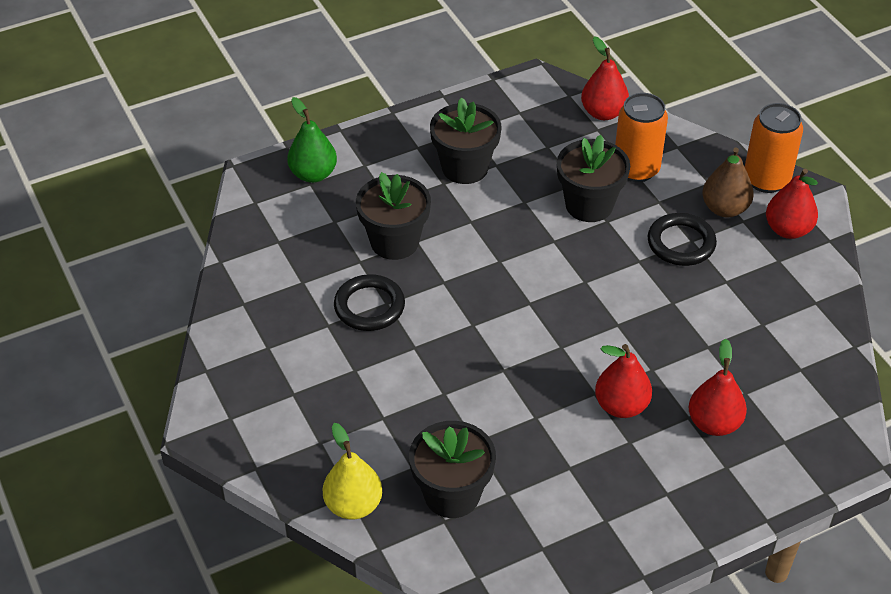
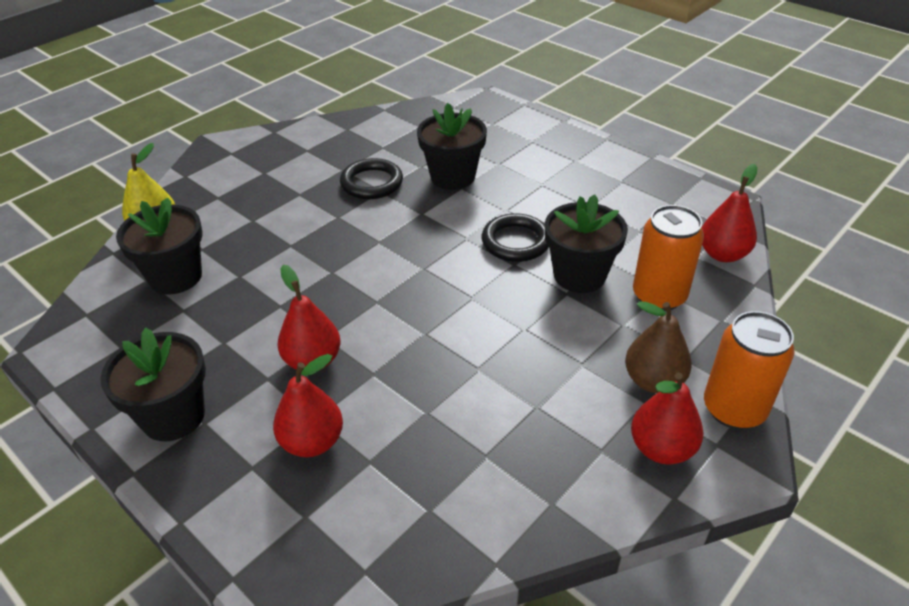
camera: 70 degrees right, 5 degrees down
green pear [287,97,337,183] -> none
black flower pot [430,97,502,184] -> black flower pot moved to [100,327,206,441]
black ring [647,213,717,266] -> black ring moved to [482,213,549,262]

